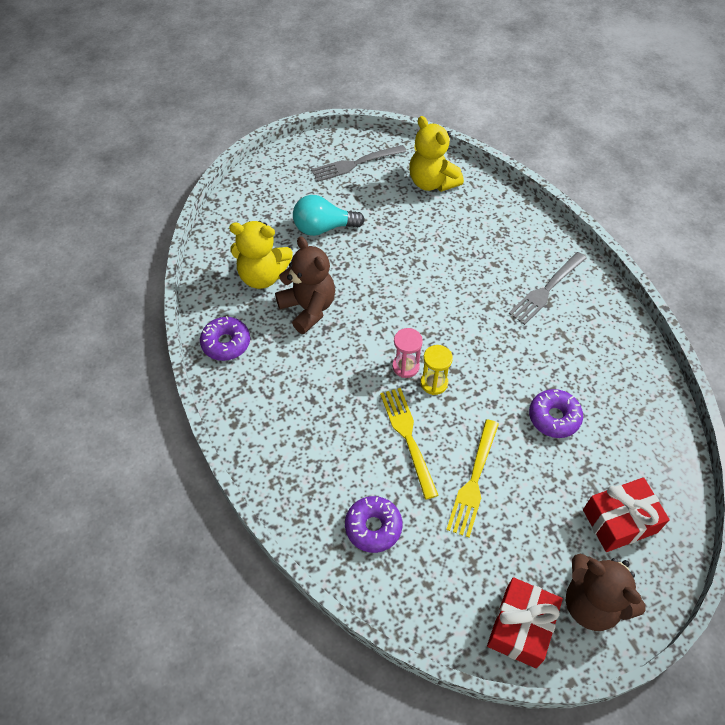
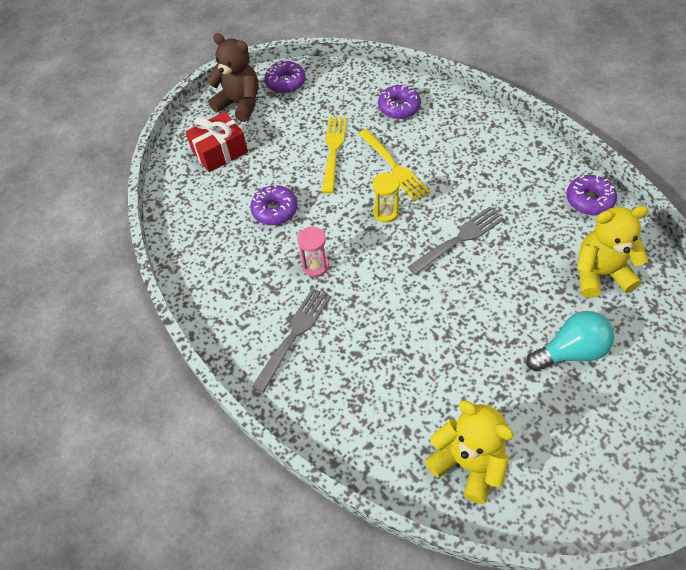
camera: 170 degrees right, 0 degrees up
brown teddy bear [275,236,335,334] -> none
grey fork [311,145,407,182] -> grey fork moved to [408,207,504,275]
pink hourglass [392,328,423,378] -> pink hourglass moved to [297,226,329,277]
red gift [487,577,563,668] -> purple donut [265,60,305,93]

